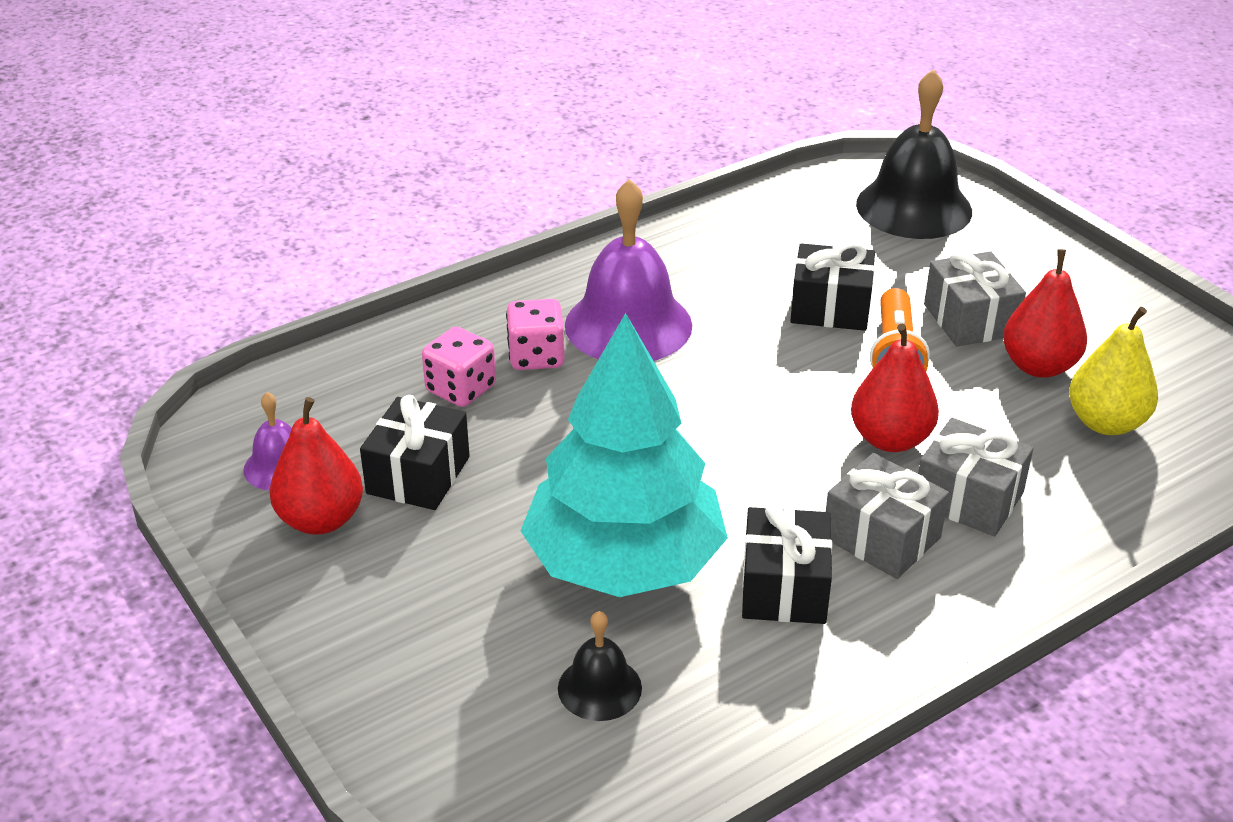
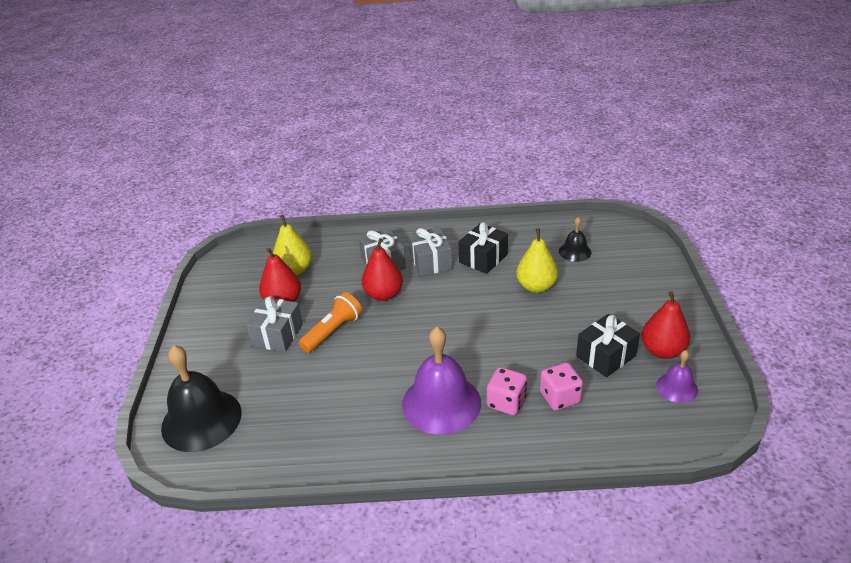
camera: 145 degrees left, 0 degrees up
turquoise tree [520,313,728,597] -> yellow pear [516,228,558,293]
black gift [790,242,875,331] -> none

